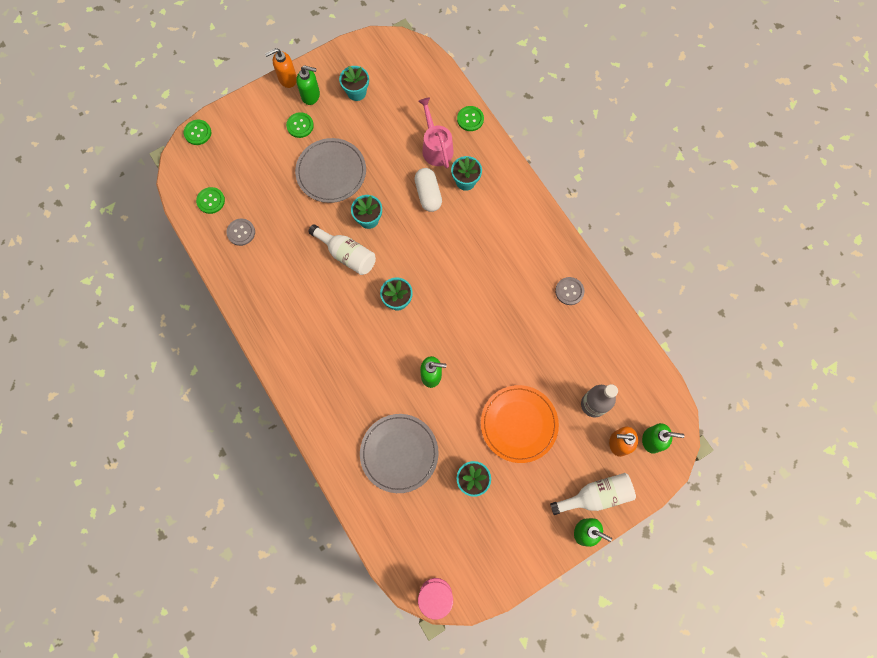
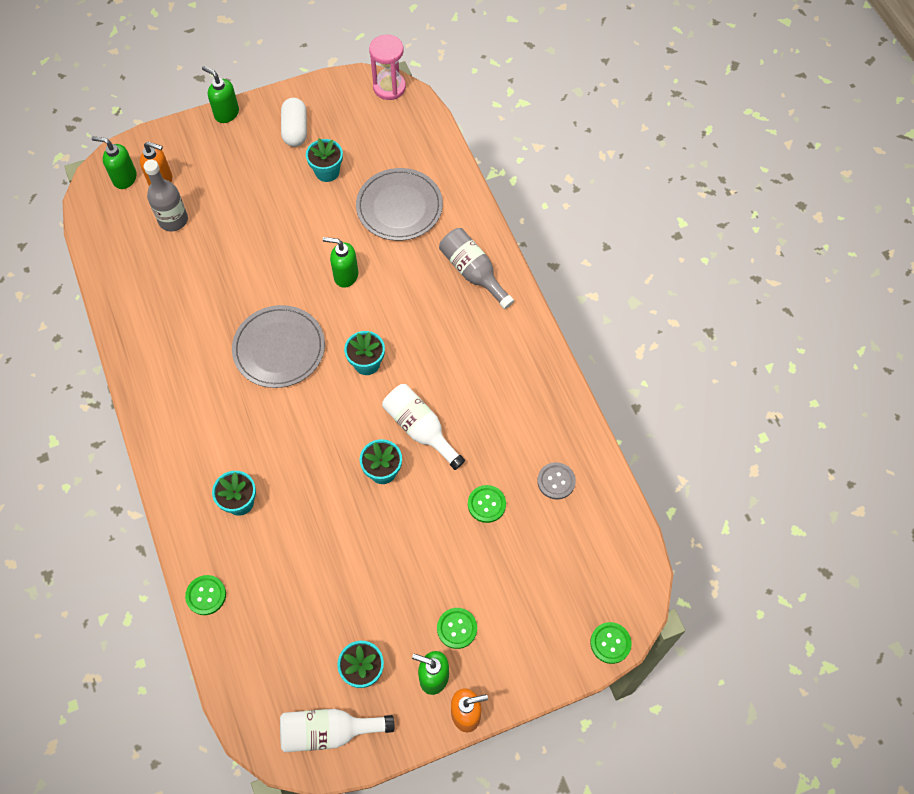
camera: 170 degrees left, 10 degrees down
green button [196,187,225,214] -> green button moved to [468,485,506,523]
grey plate [295,138,366,203] -> grey plate moved to [232,305,325,388]
white capsule [414,168,442,212] -> white capsule moved to [281,98,307,147]
pink watering can [419,98,453,169] -> none
orange plate [481,385,559,463] -> none
white bottle [550,473,636,515] -> white bottle moved to [280,709,394,752]
grey button [555,277,584,305] -> none
none -> grey bottle [439,228,514,309]

